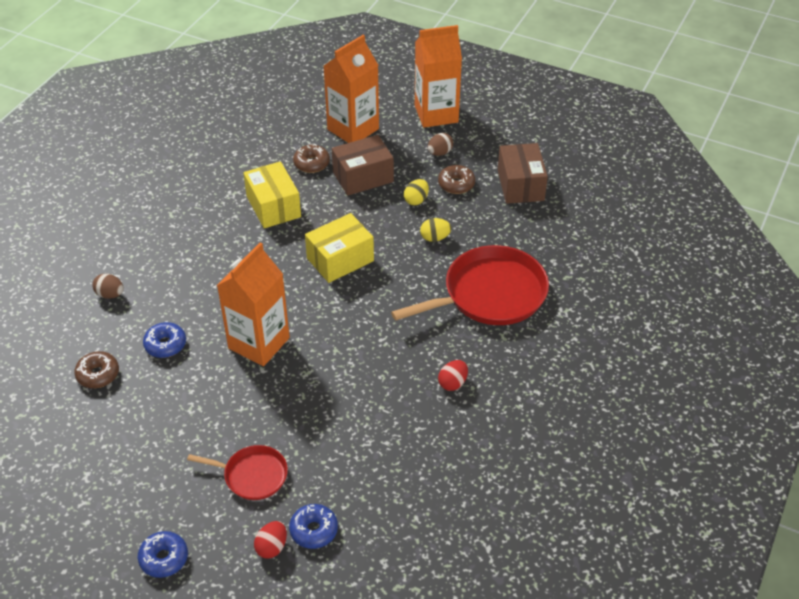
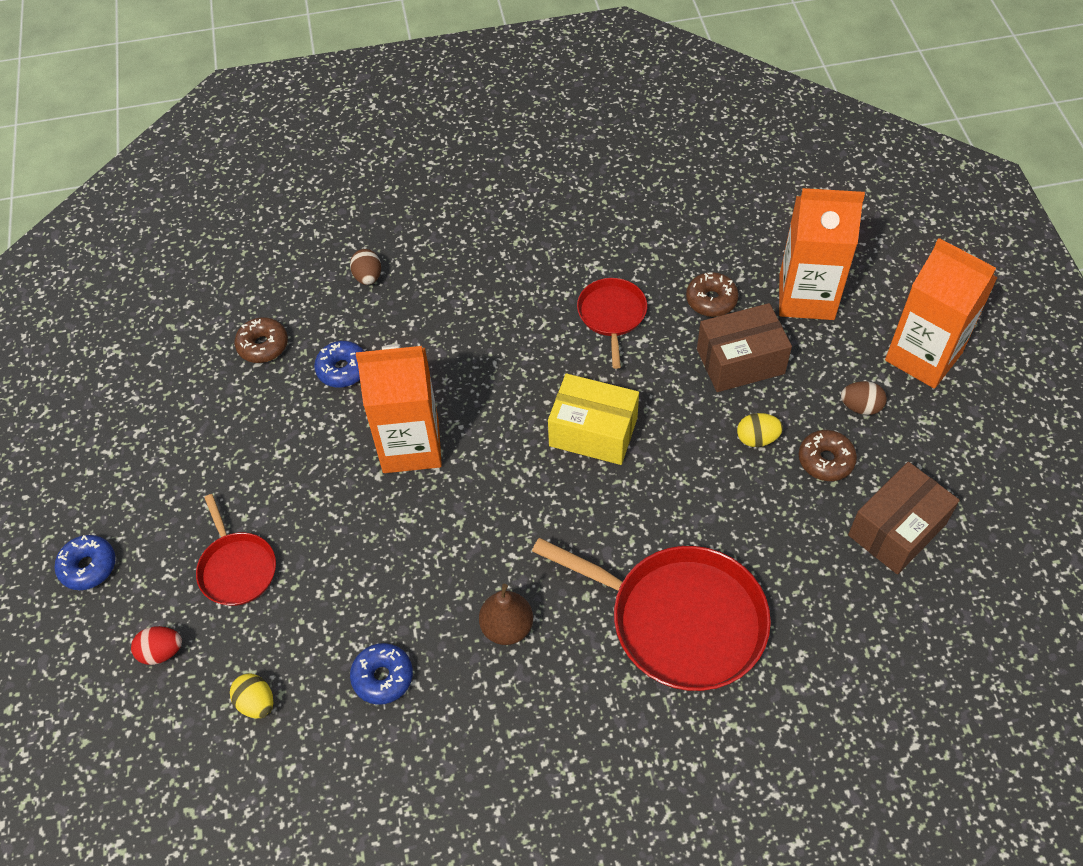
camera: 55 degrees right, 10 degrees up
yellow box [243,161,301,228] -> red pan [577,278,647,369]
blue donut [289,504,338,549] -> blue donut moved to [350,643,413,705]
brown box [332,135,394,196] -> brown box turned 45 degrees counterclockwise [697,303,792,392]
yellow egg [420,218,452,242] -> yellow egg moved to [230,674,273,719]
red egg [438,360,468,391] -> none
none -> brown pear [479,584,533,645]

